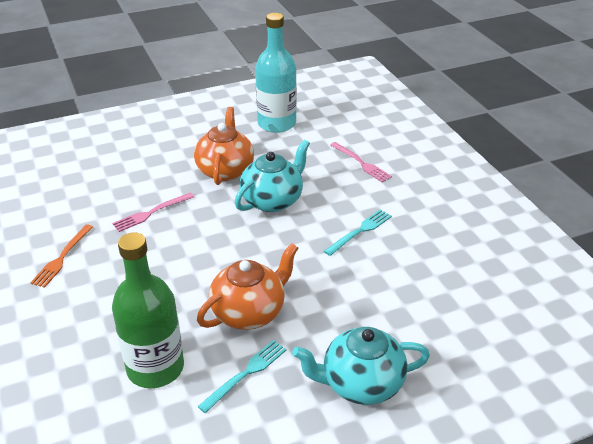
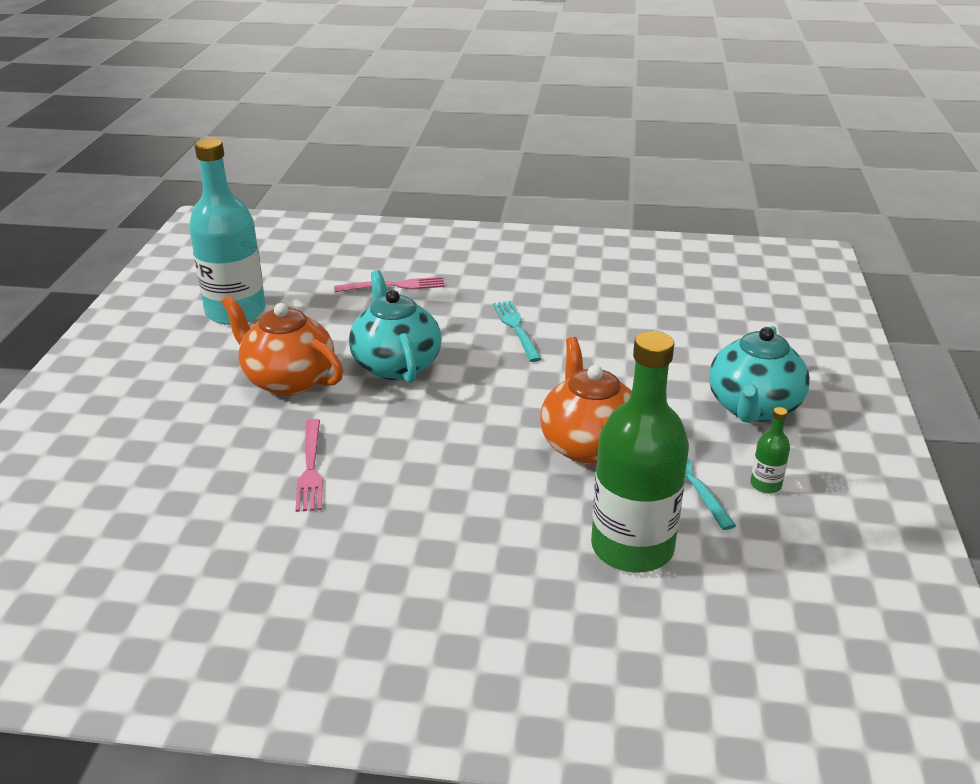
camera: 60 degrees left, 5 degrees down
orange fork [30,224,93,288] -> none
none -> green bottle [750,407,790,493]

